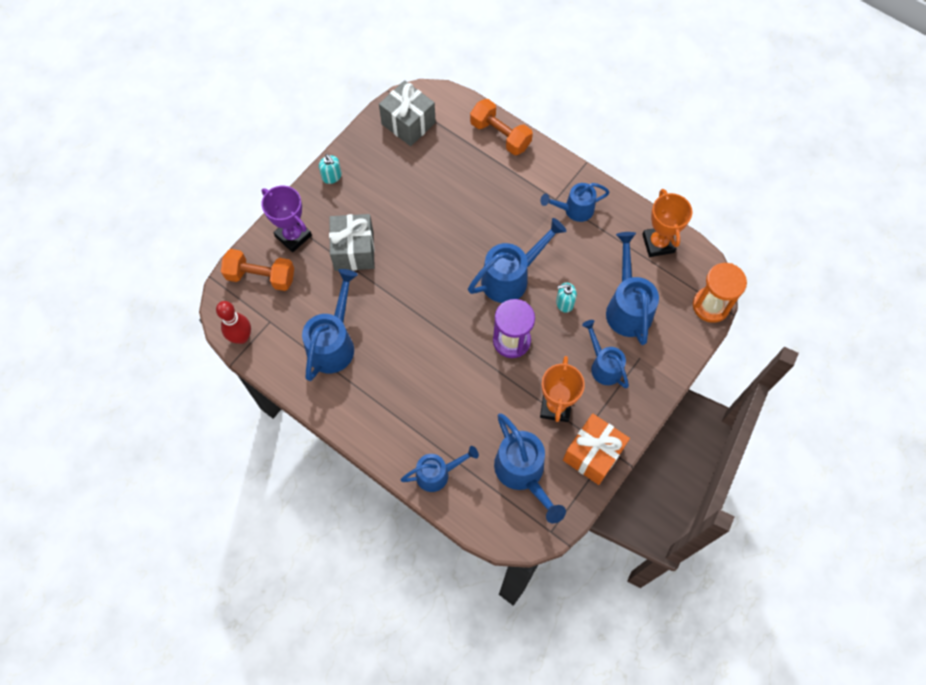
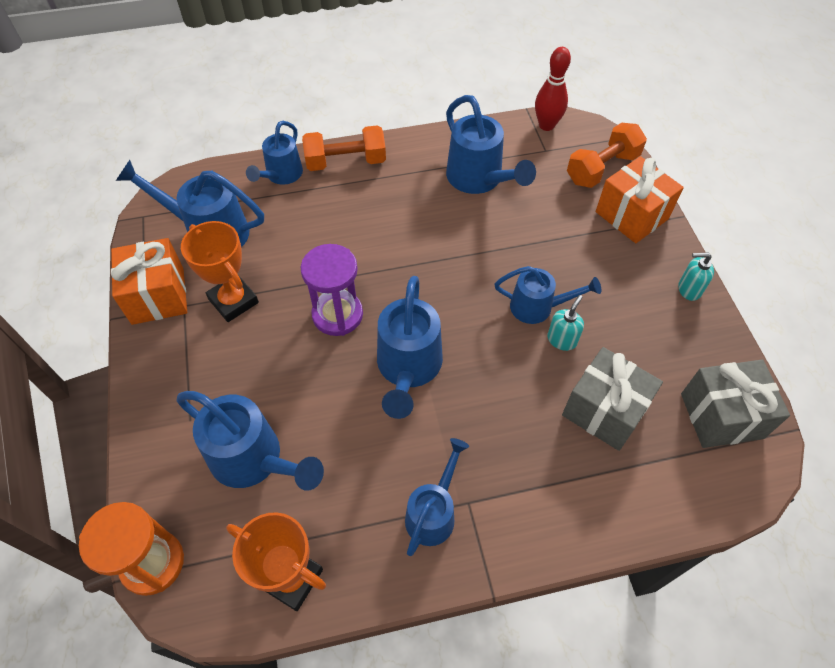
camera: 130 degrees right, 10 degrees down
purple trophy [261,186,312,252] -> orange gift [596,156,684,243]
grey gift [329,214,375,271] -> grey gift moved to [562,347,663,451]
orange dumbbell [470,99,533,155] -> orange dumbbell moved to [302,125,386,171]
turquoise soap dispenser [556,283,577,313] -> turquoise soap dispenser moved to [548,295,584,351]
blue watering can [582,320,629,388] -> blue watering can moved to [494,266,601,324]

